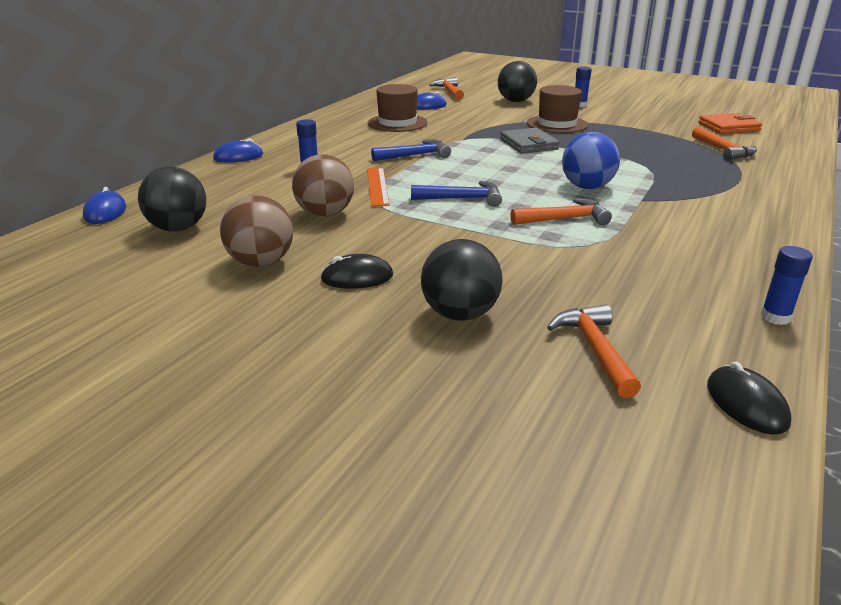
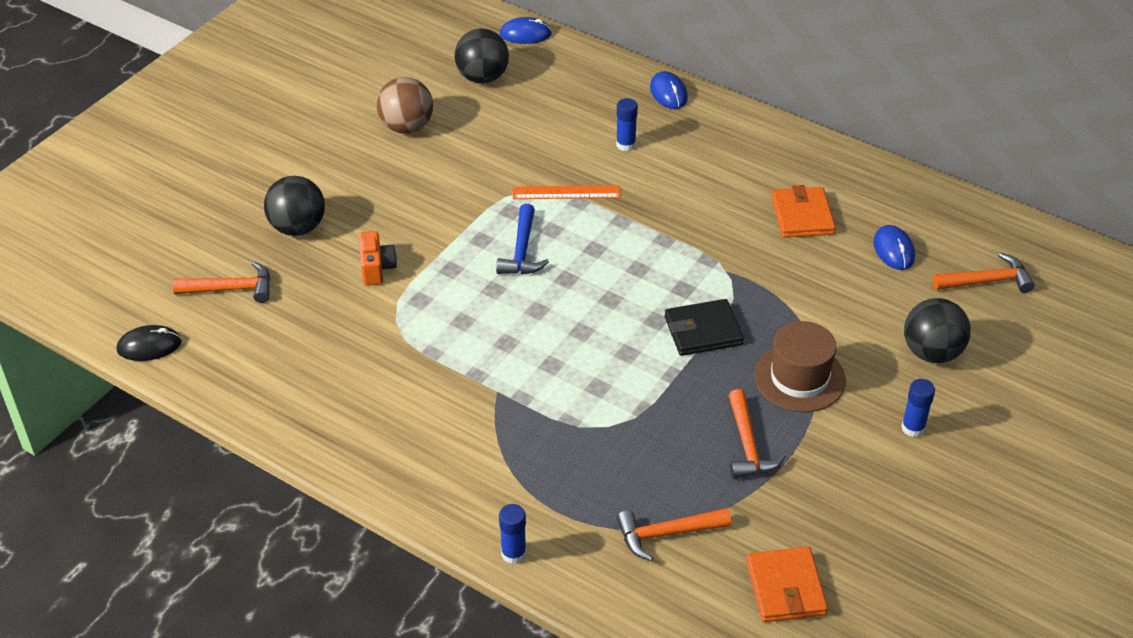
camera: 95 degrees right, 15 degrees up
brown ball [292,154,354,217] -> none
black mouse [320,254,393,289] -> none
brown hat [368,84,428,132] -> orange wallet [771,185,836,238]
blue hammer [371,139,451,161] -> none
grey wallet [500,128,560,154] -> black wallet [665,299,744,356]
orange hammer [510,198,612,225] -> orange hammer moved to [728,389,786,479]
blue ball [562,132,620,189] -> none
blue glue stick [760,246,813,325] -> blue glue stick moved to [499,504,526,564]
none -> orange camera [359,231,397,286]

